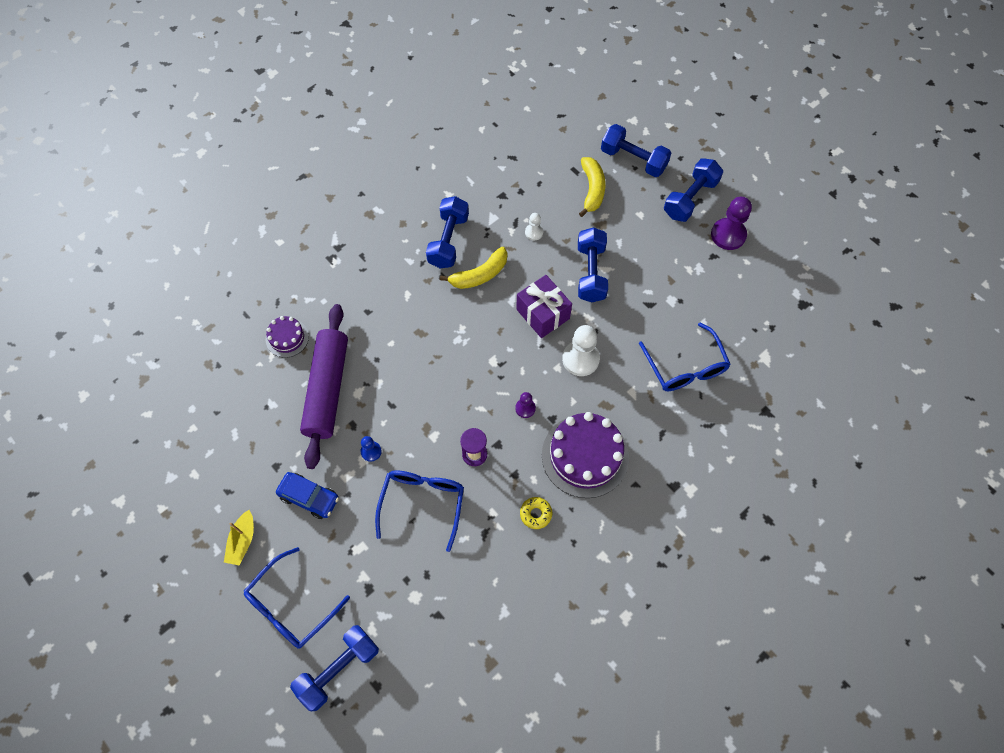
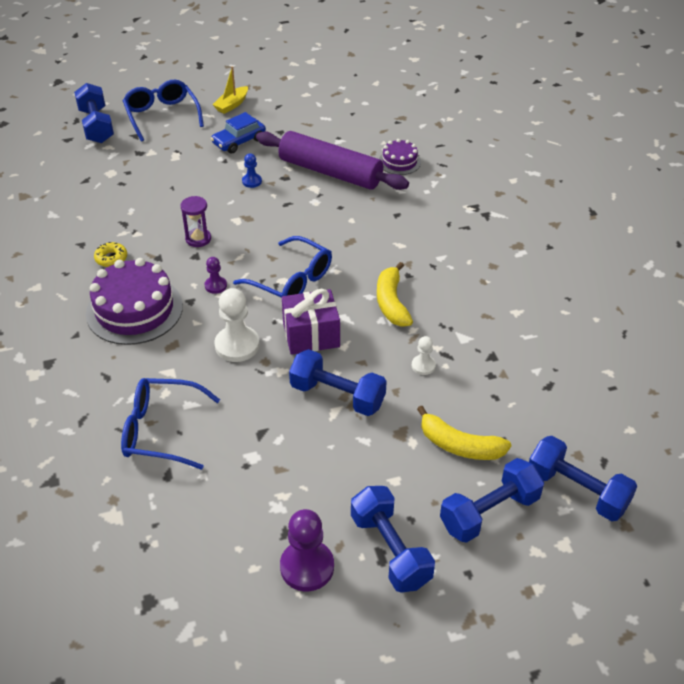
camera: 115 degrees right, 20 degrees down
yellow boat [224,510,254,566] -> yellow boat turned 90 degrees counterclockwise [212,66,248,114]
blue glasses [375,470,464,552] -> blue glasses moved to [233,236,332,298]
blue dumbbell [426,196,469,268] -> blue dumbbell moved to [529,436,637,521]

